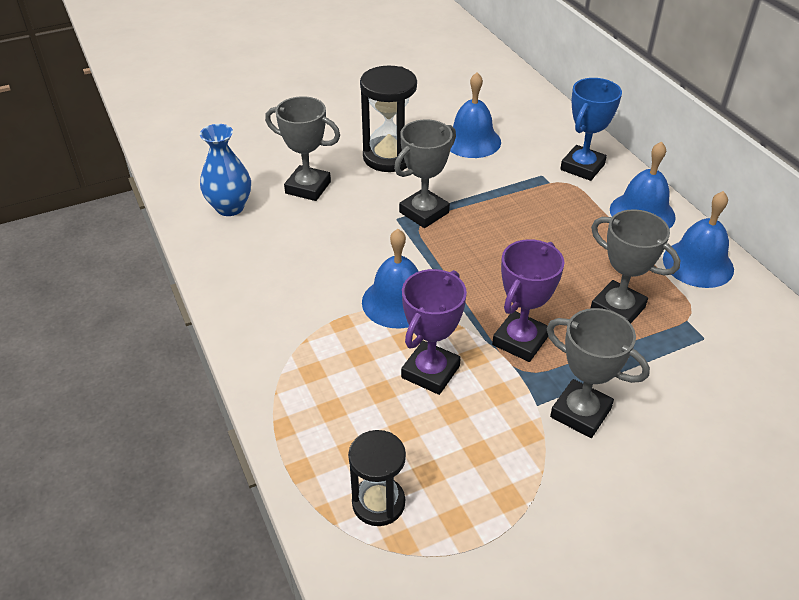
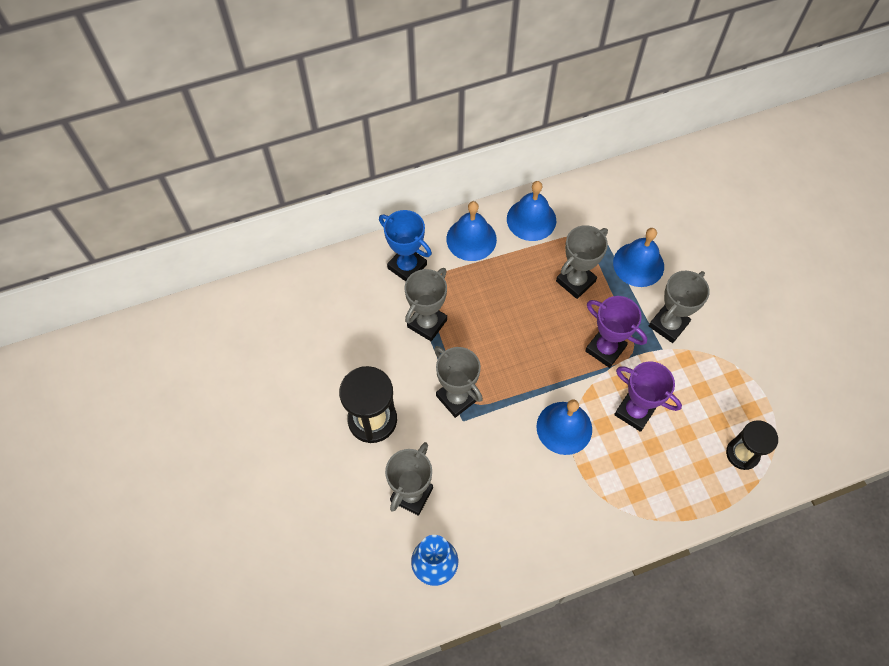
camera: 85 degrees left, 20 degrees up
blue bell [450,72,501,158] -> blue bell moved to [613,228,664,287]
none -> grey trophy [405,268,447,341]

